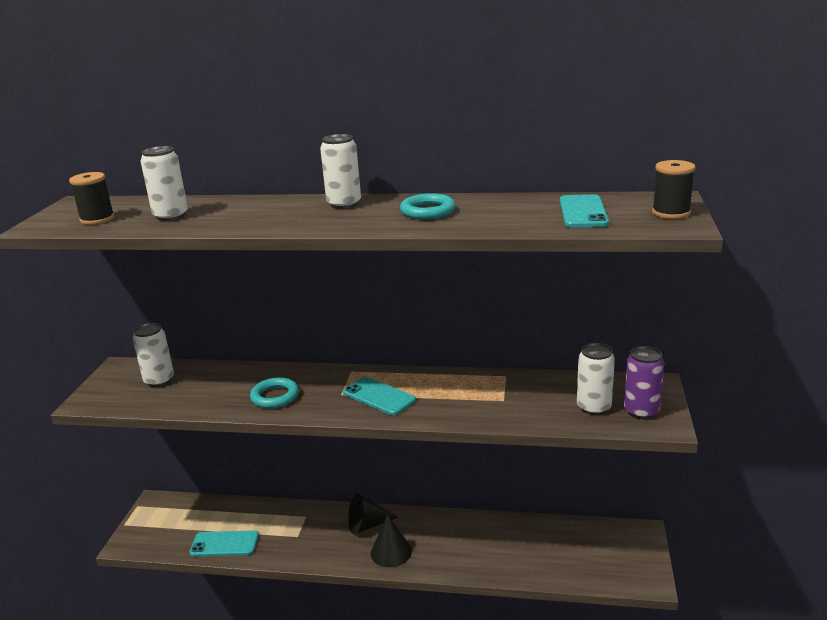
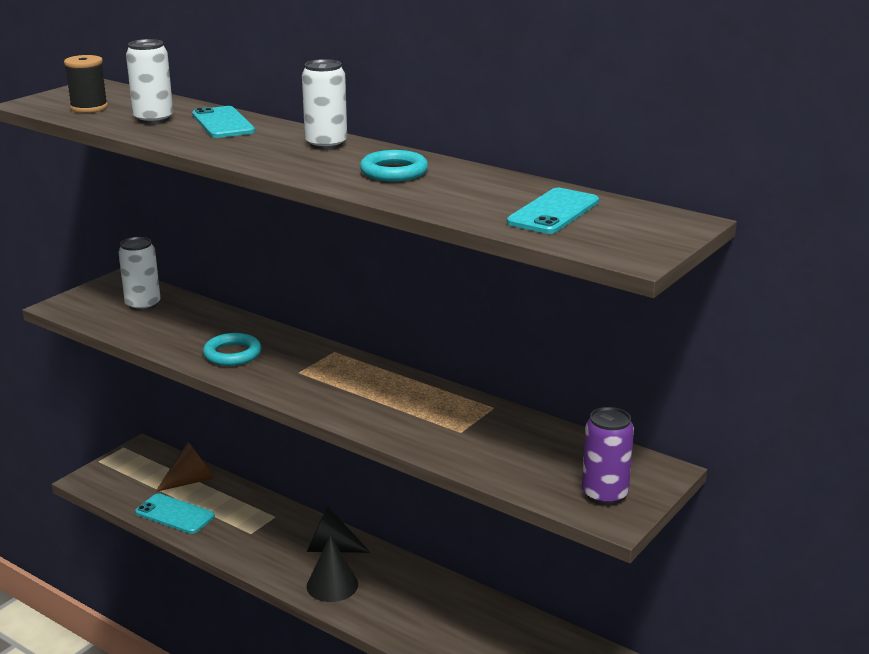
camera: 25 degrees right, 0 degrees up
turquoise phone [343,377,416,415] -> turquoise phone moved to [192,106,255,138]
white can [577,343,615,415] -> none
black spool [652,160,695,219] -> none
none -> brown cone [155,442,214,492]

